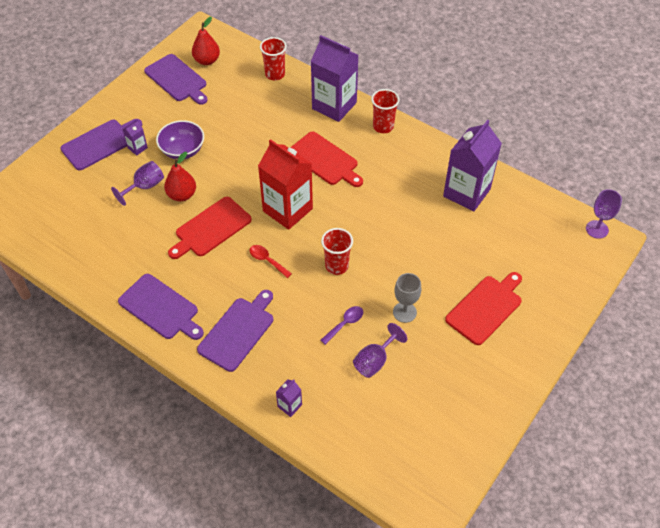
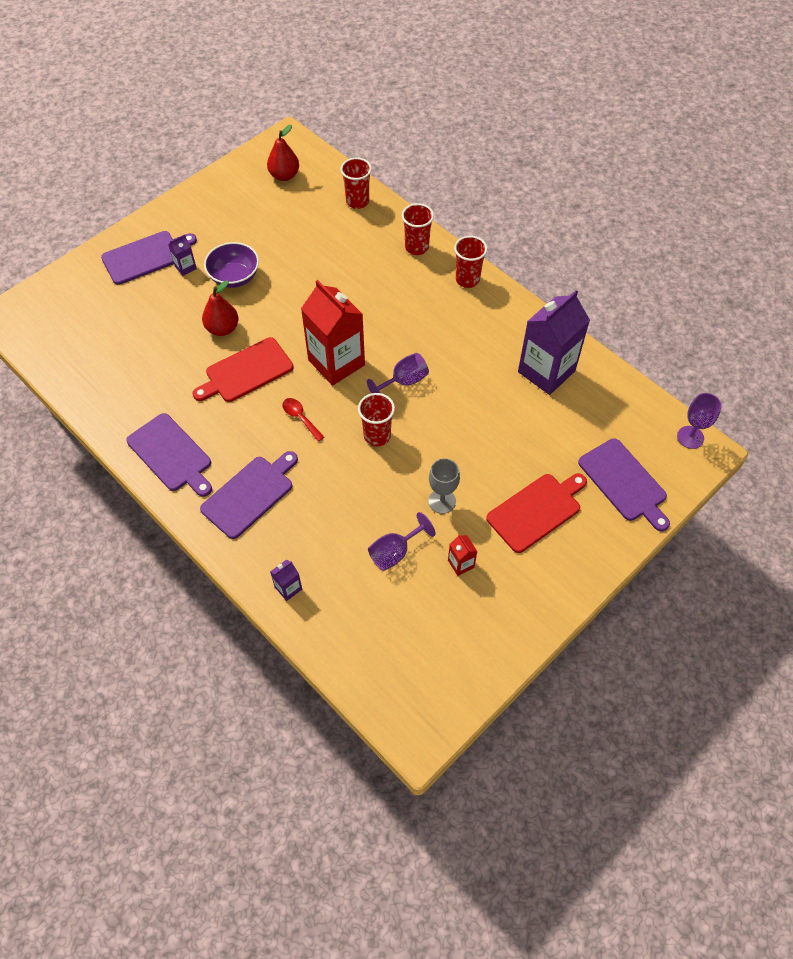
camera: 10 degrees right, 5 degrees up
purple goblet [111,161,164,206] -> purple goblet moved to [367,353,429,393]
purple cutting board [144,54,208,105] -> purple cutting board moved to [578,438,670,531]
red cutting board [290,132,363,187] -> none
purple carton [311,35,358,122] -> red cup [402,203,434,255]
purple spoon [320,306,363,345] -> none
none -> red carton [448,534,478,576]

